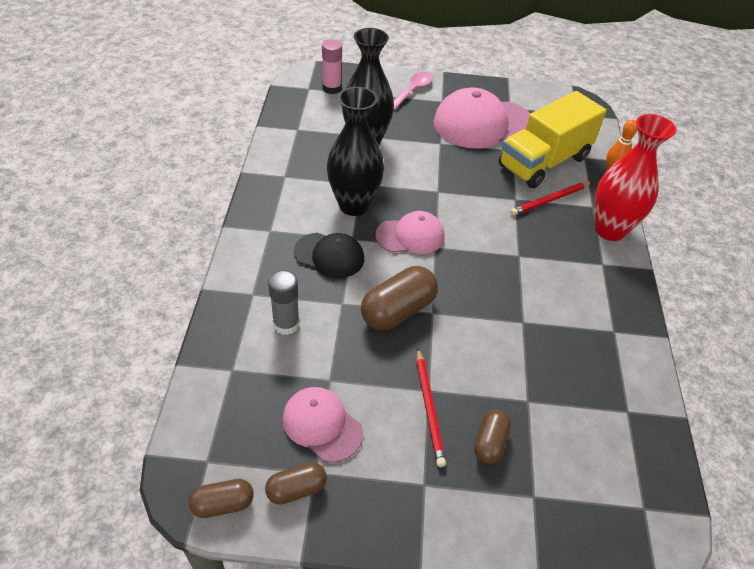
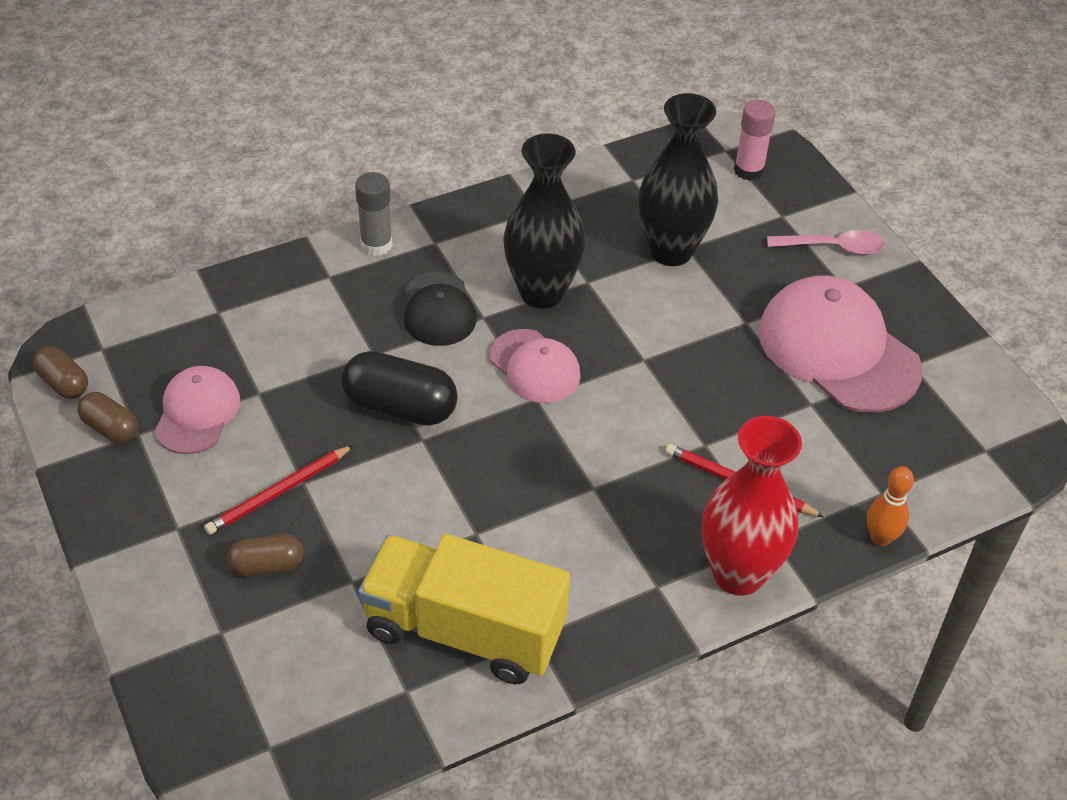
camera: 60 degrees right, 0 degrees up
grey glue stick [268,270,300,335] -> grey glue stick moved to [355,172,393,256]
brown capsule [361,266,438,330] -> black capsule [342,351,458,426]
yellow truck [499,91,606,188] -> yellow truck moved to [358,534,570,684]

